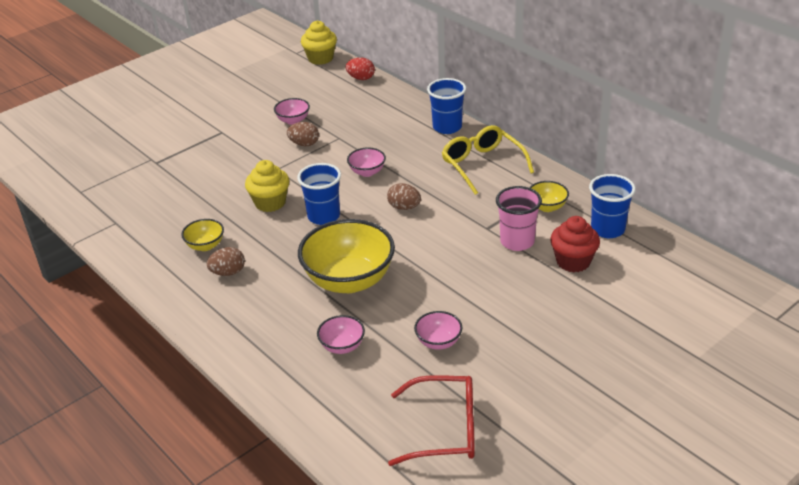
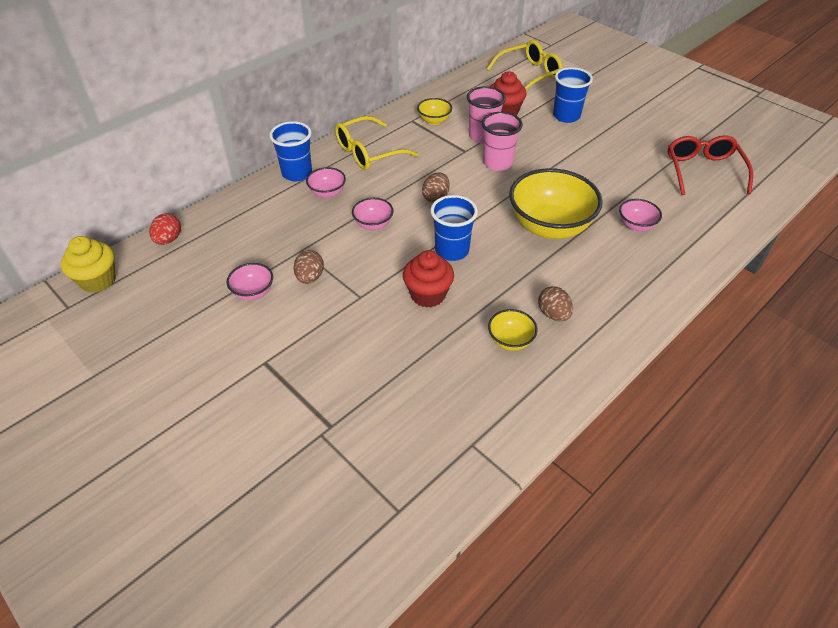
camera: 95 degrees left, 10 degrees up
yellow cupcake [245,160,290,212] -> red cupcake [403,250,454,308]
pink bowl [414,311,462,350] -> pink bowl moved to [306,167,346,198]
blue cup [589,174,636,238] -> blue cup moved to [553,67,593,123]
none -> pink cup [482,112,523,171]
none -> yellow glasses [487,40,563,90]

